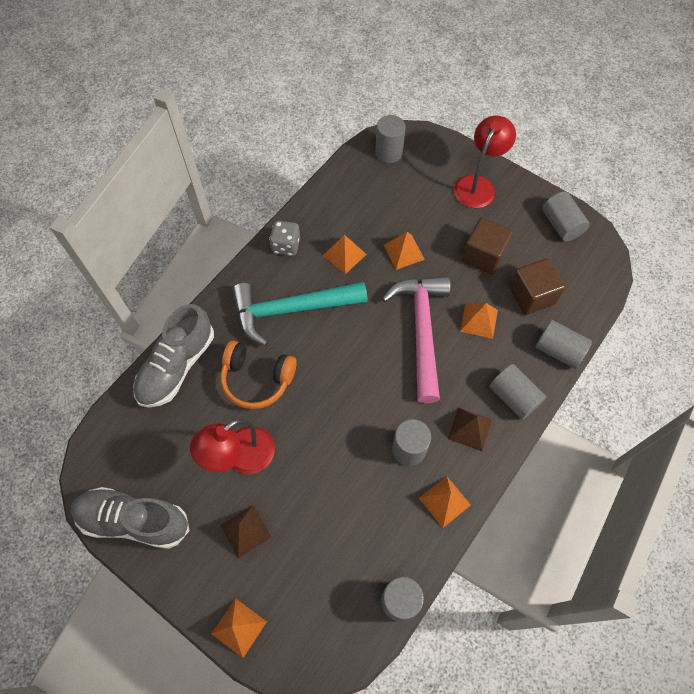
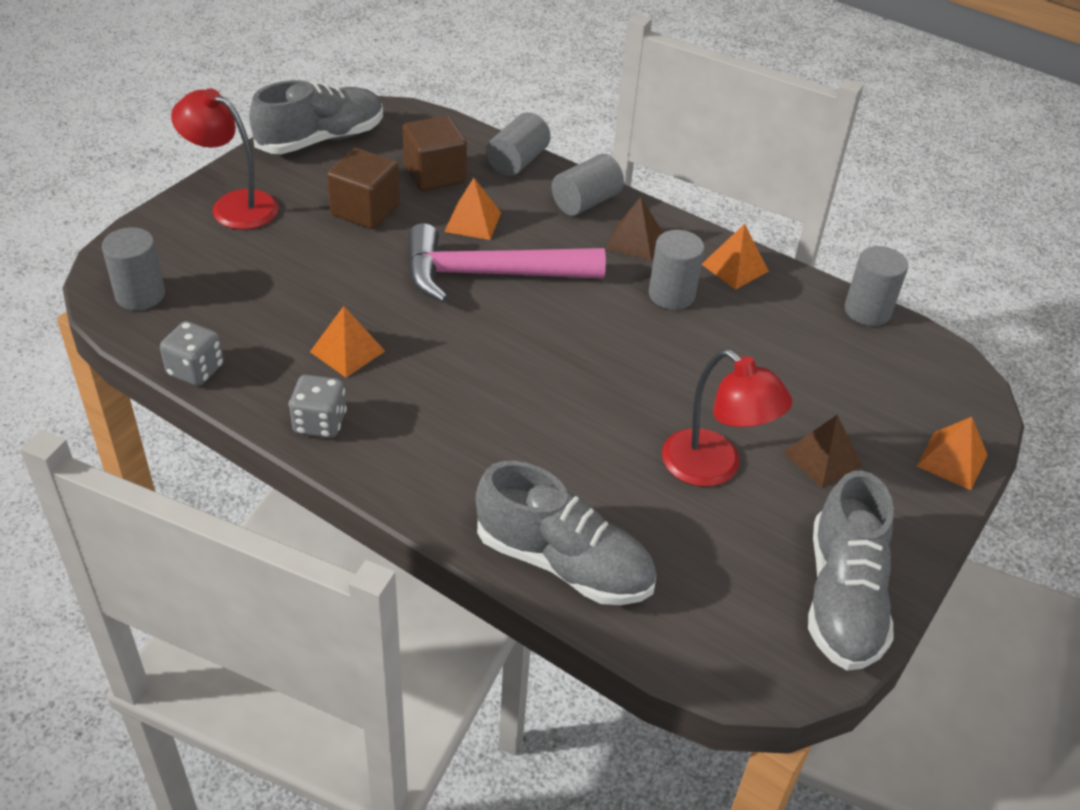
camera: 95 degrees left, 20 degrees down
orange headphones [220,341,297,409] -> none
turquoise hammer [232,282,368,346] -> none
orange pyramid [384,232,425,270] -> none
grey cylinder [542,191,590,242] -> grey shoe [249,80,383,154]
none -> grey dice [160,321,224,386]

